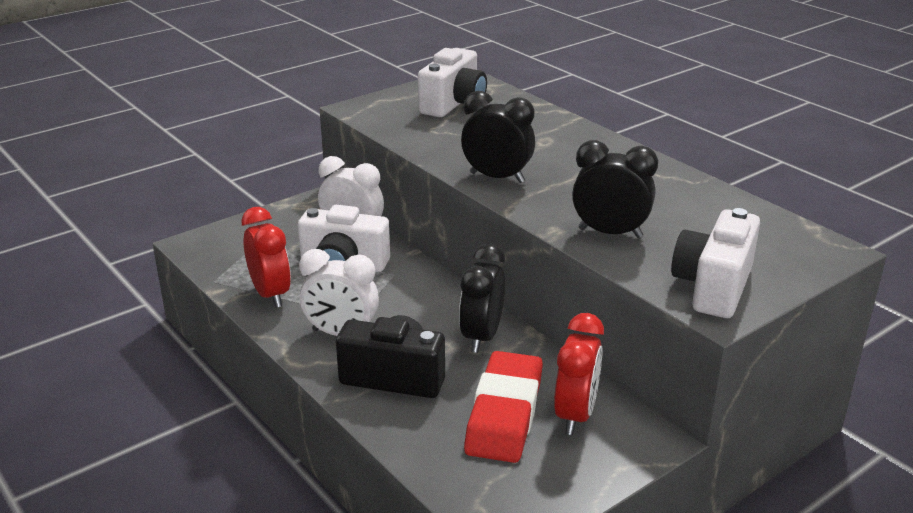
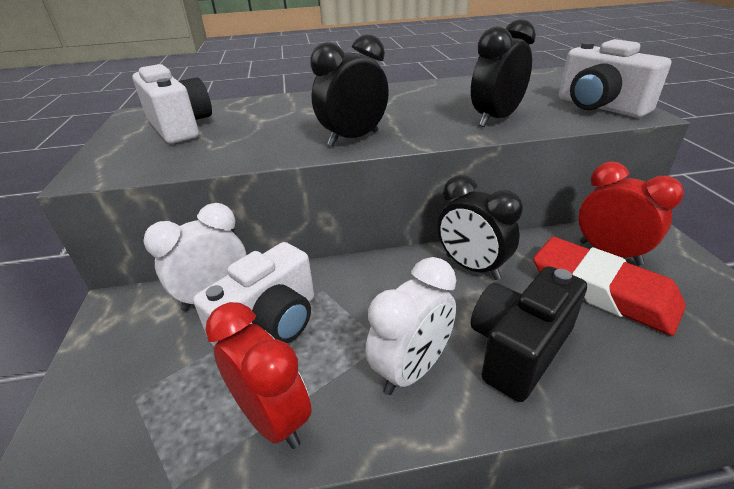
camera: 60 degrees left, 5 degrees up
red clock [241,207,291,308] -> red clock turned 45 degrees clockwise [205,302,312,449]

